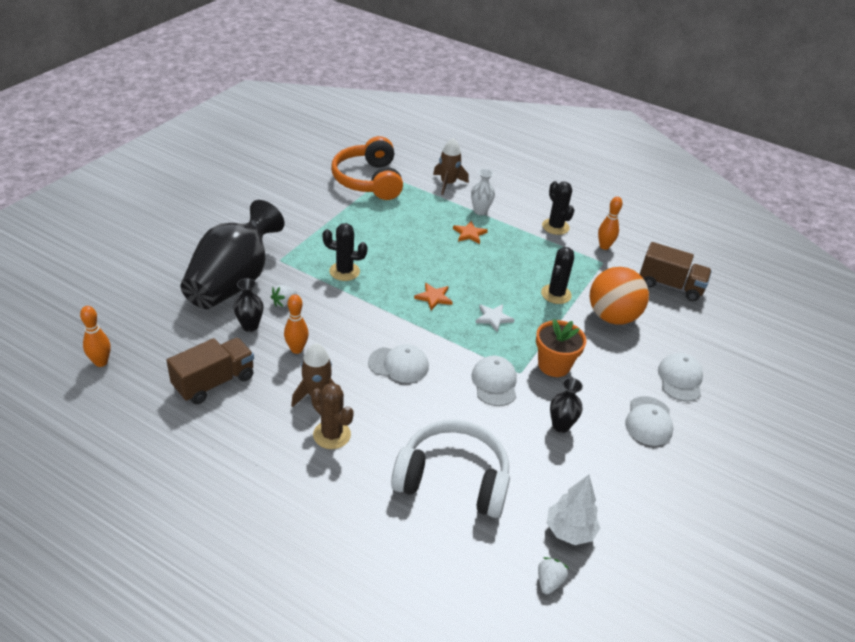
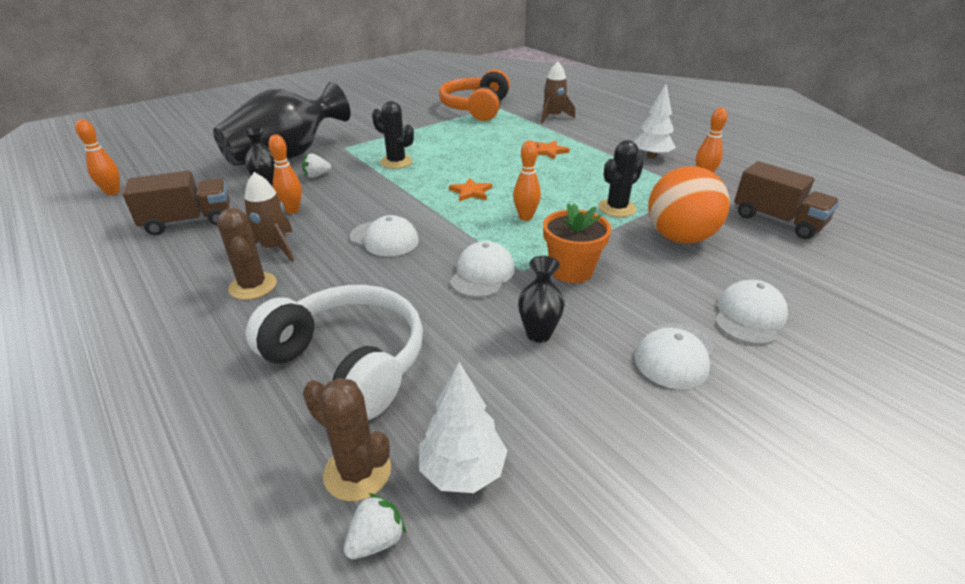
camera: 25 degrees right, 5 degrees down
white vase [471,169,495,215] -> none
white star [475,304,515,332] -> orange bowling pin [513,140,541,221]
black cactus [542,181,574,235] -> white tree [634,84,676,159]
none -> brown cactus [303,378,391,501]

